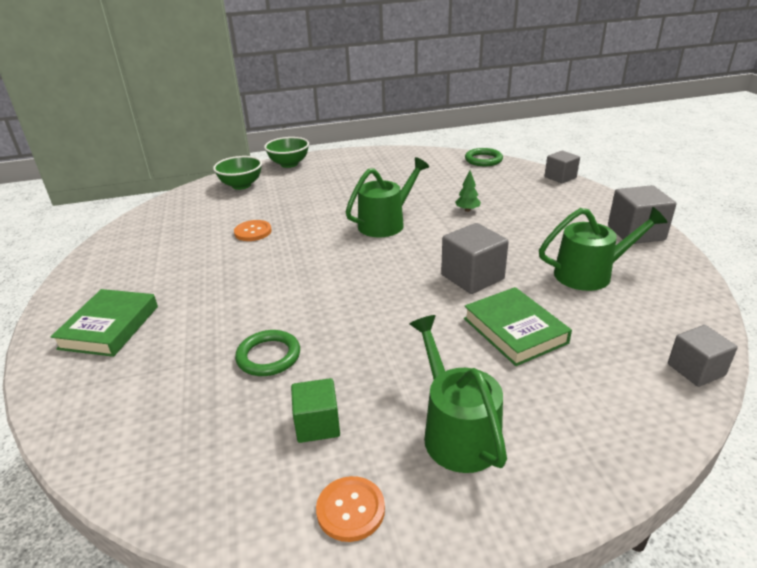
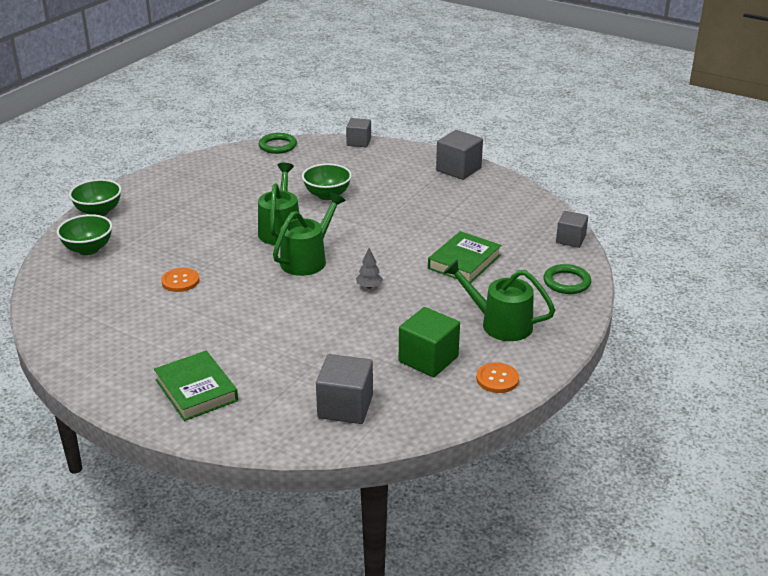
camera: 45 degrees left, 0 degrees up
green ring [235,330,300,376] -> green ring moved to [543,264,591,294]
green cube [291,378,340,443] -> green cube [399,307,460,377], size x1.51
grey cube [441,223,509,294] -> grey cube moved to [316,354,373,424]
green tree [455,170,481,212] -> green bowl [302,163,352,200]
green book [464,287,572,366] -> green book turned 75 degrees counterclockwise [428,231,501,283]
green watering can [539,207,668,291] -> green watering can moved to [273,192,346,276]
none -> grey tree [356,248,383,289]

